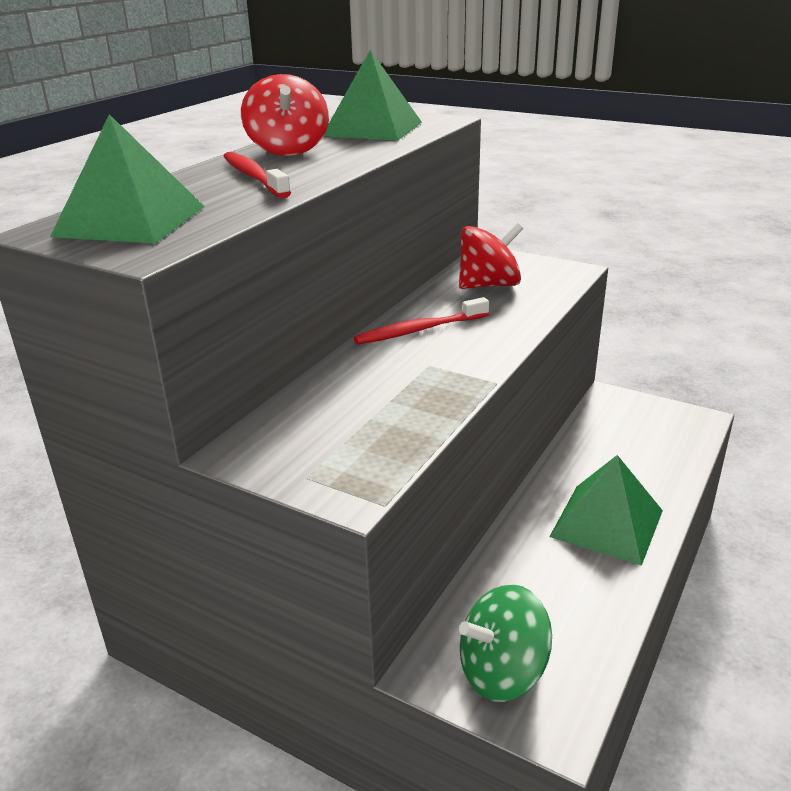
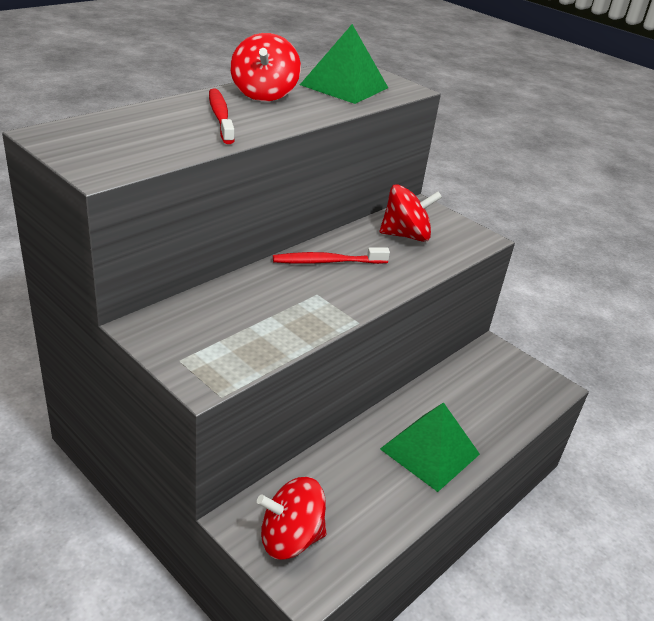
camera: 10 degrees right, 5 degrees up
green pyramid [50,114,205,244] -> none
green spinning top [459,584,552,702] -> red spinning top [257,477,326,560]

